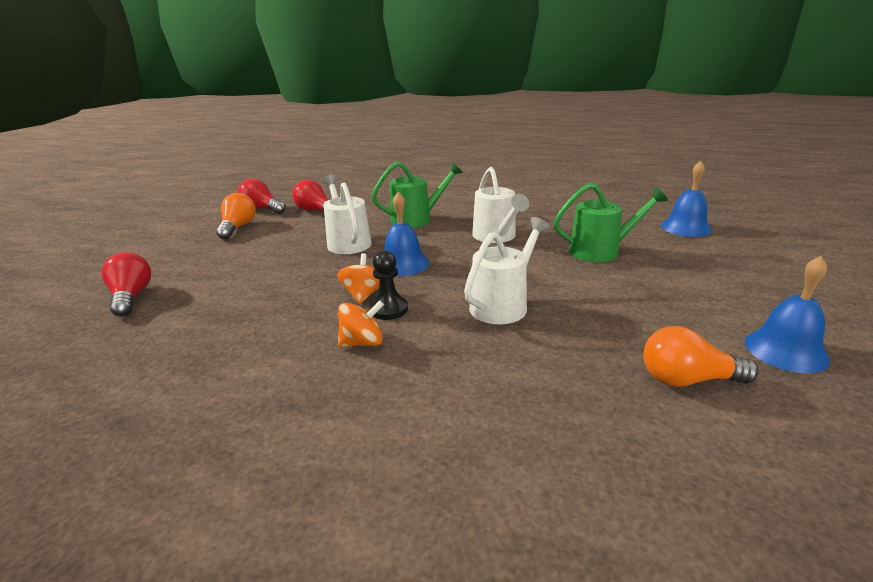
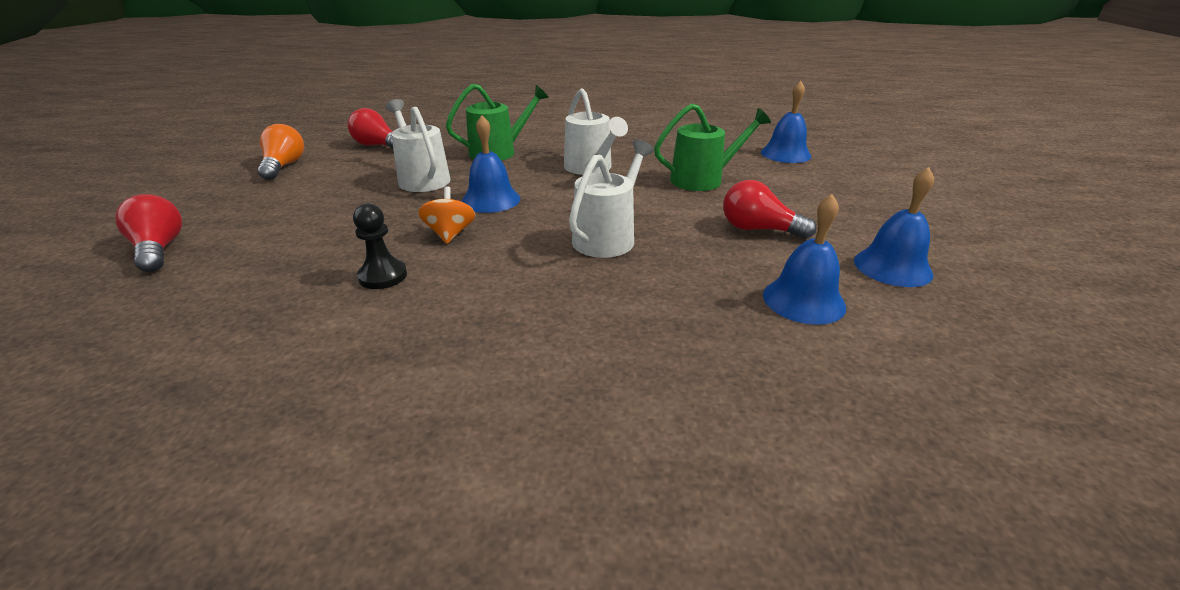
camera: 10 degrees left, 5 degrees up
red light bulb [238,179,286,214] -> red light bulb moved to [723,180,816,239]
orange spinning top [338,300,384,347] -> none
black pawn [369,250,408,320] -> black pawn moved to [353,203,407,289]
orange light bulb [643,326,759,387] -> blue bell [763,194,846,325]

